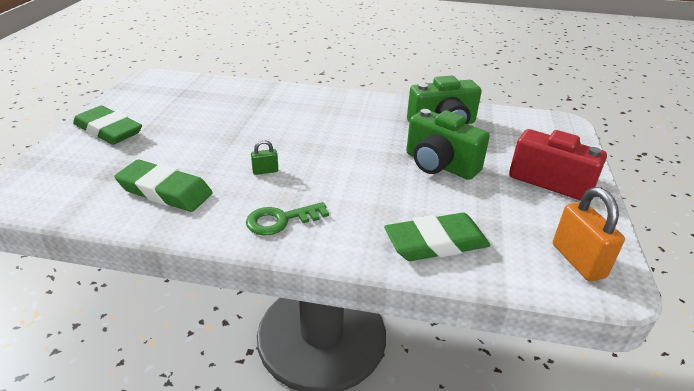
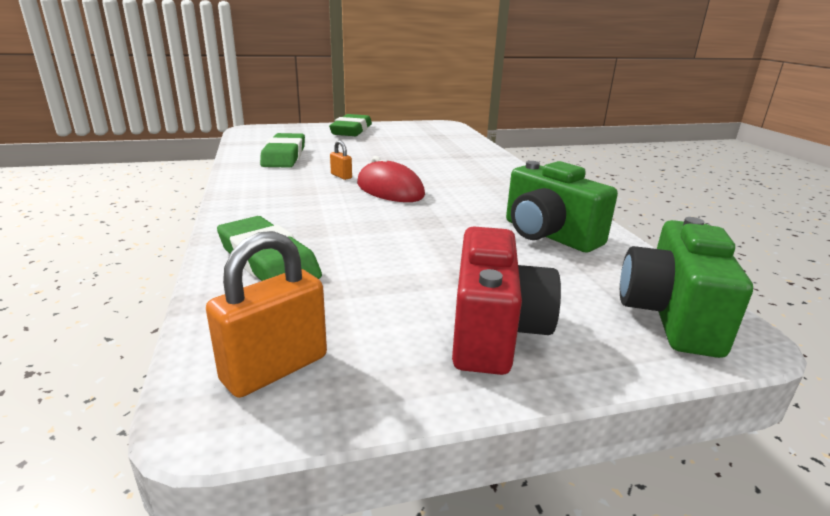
camera: 65 degrees right, 10 degrees down
green key [246,202,329,235] -> none
green padlock [251,140,278,175] -> orange padlock [330,140,352,180]
green camera [407,109,490,180] -> green camera moved to [620,217,753,358]
none -> red mouse [357,156,425,202]

